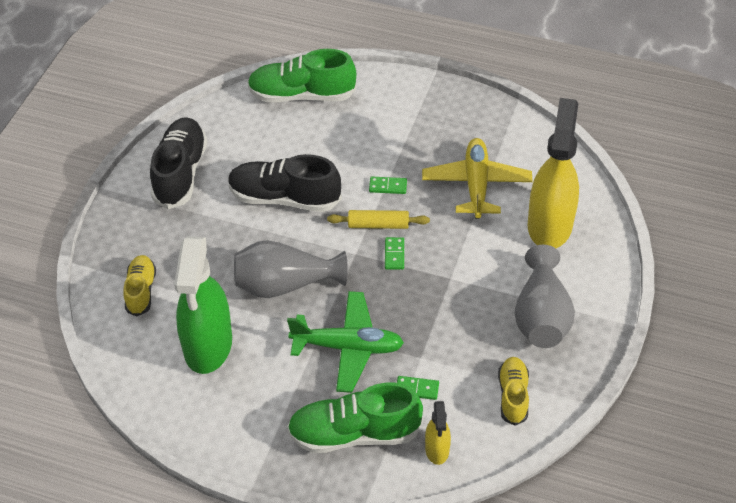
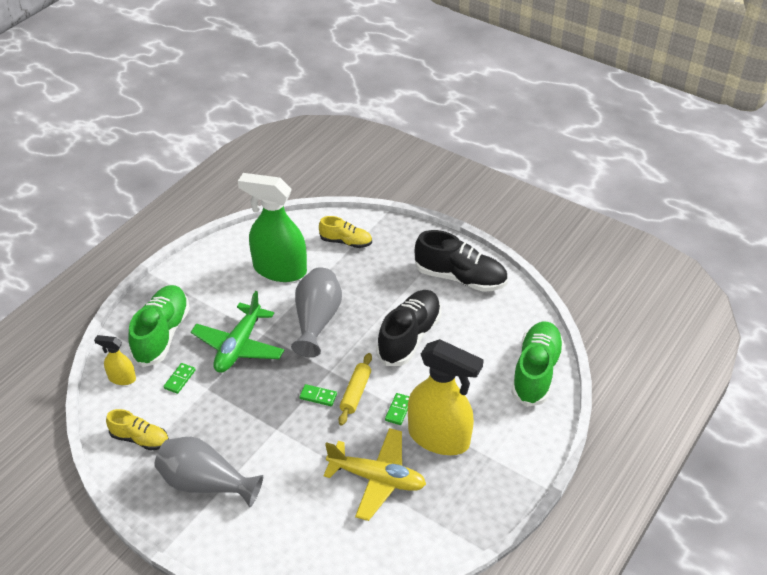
camera: 105 degrees right, 5 degrees down
yellow spray bottle [527,98,579,248] -> yellow spray bottle moved to [408,339,484,455]

